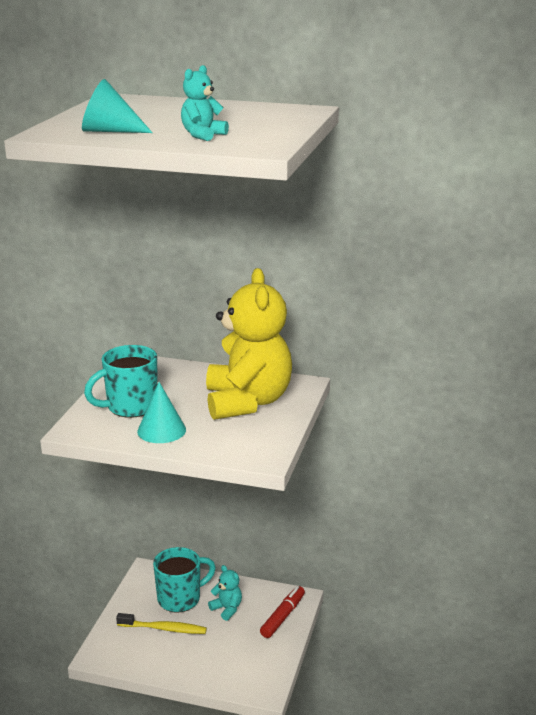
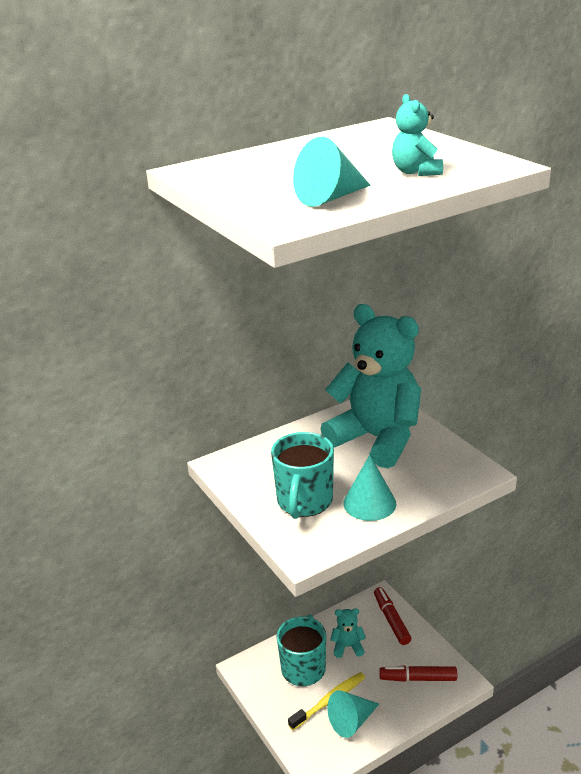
camera: 45 degrees left, 5 degrees up
yellow teddy bear [206,268,292,420] -> turquoise teddy bear [321,304,421,468]
none -> turquoise cone [328,690,379,738]
none -> red marker [379,666,457,682]

